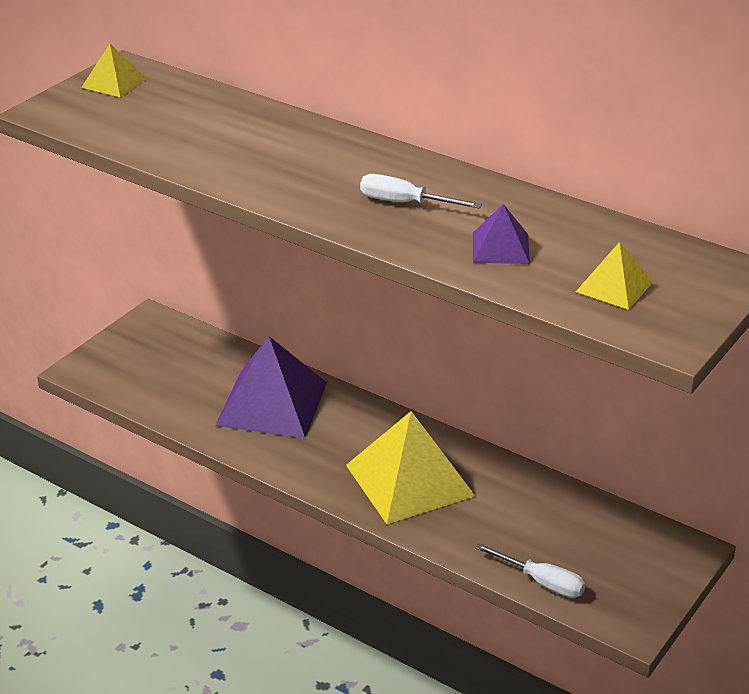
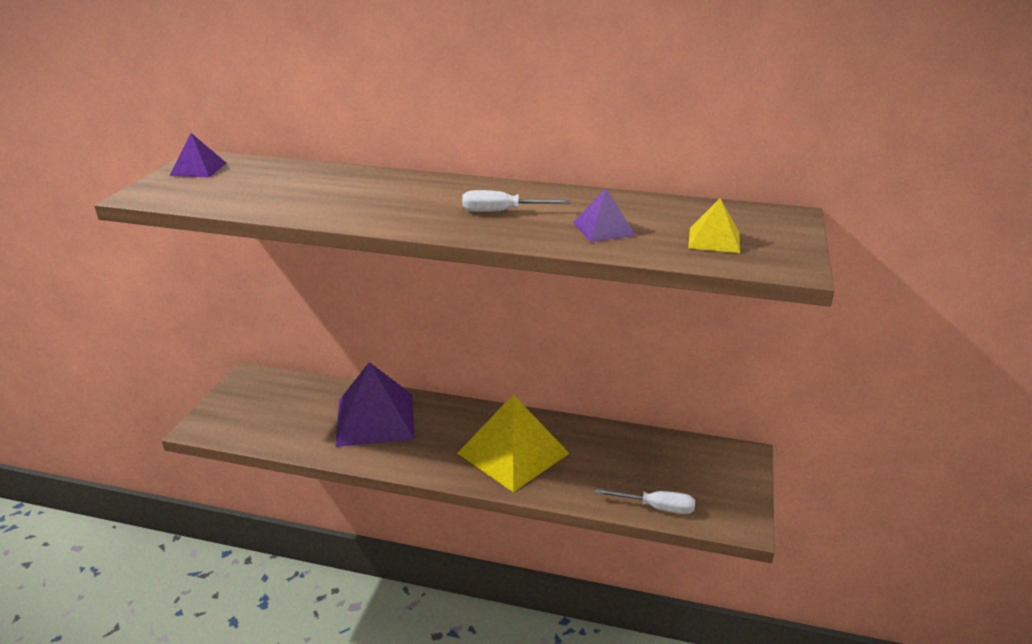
camera: 20 degrees left, 5 degrees down
yellow pyramid [81,44,147,97] -> purple pyramid [170,133,226,178]

